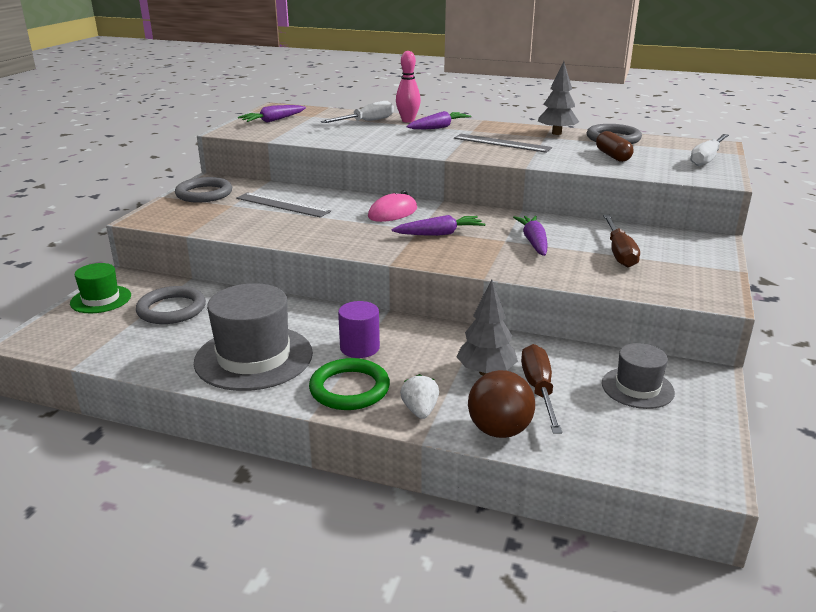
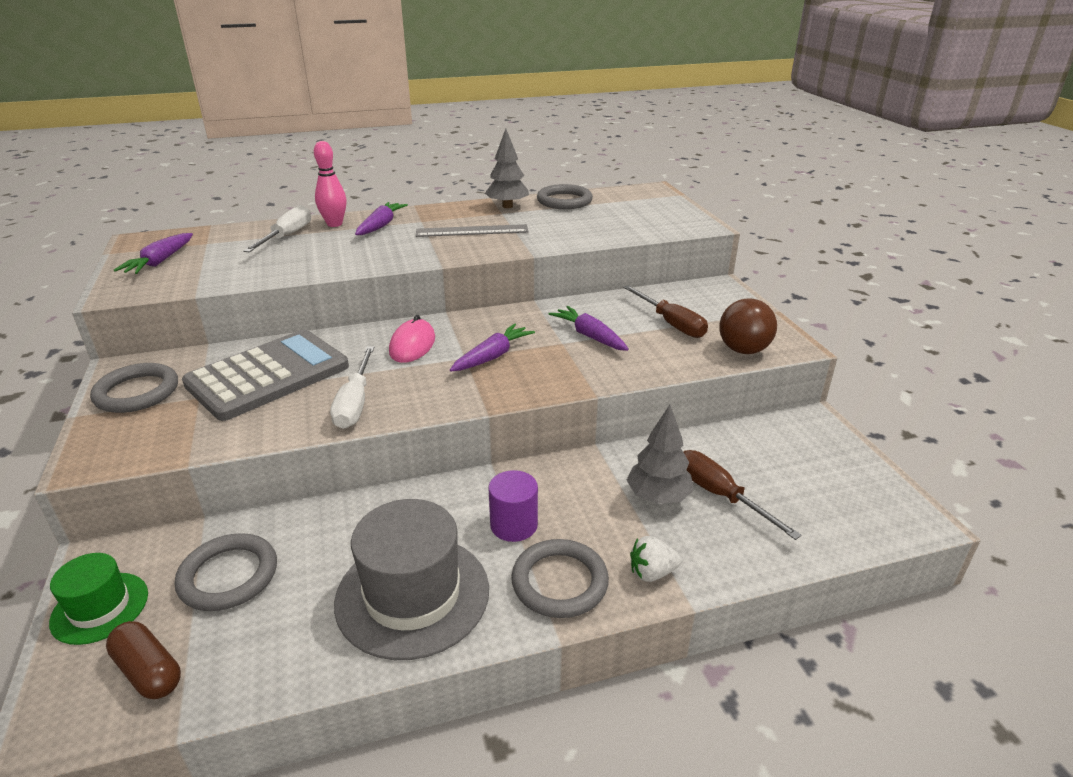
camera: 35 degrees left, 5 degrees up
grey ruler [236,192,331,218] -> grey calculator [182,330,349,421]
green ring [309,358,390,410] -> grey ring [511,539,609,618]
white strawberry [400,374,439,419] -> white strawberry turned 60 degrees counterclockwise [630,536,682,582]
brown ball [468,370,535,438] -> brown ball moved to [719,299,777,354]
brown capsule [596,131,633,162] -> brown capsule moved to [106,621,181,699]
grey hat [602,343,675,409] -> none
white screwdriver [690,134,729,166] -> white screwdriver moved to [330,347,374,429]

